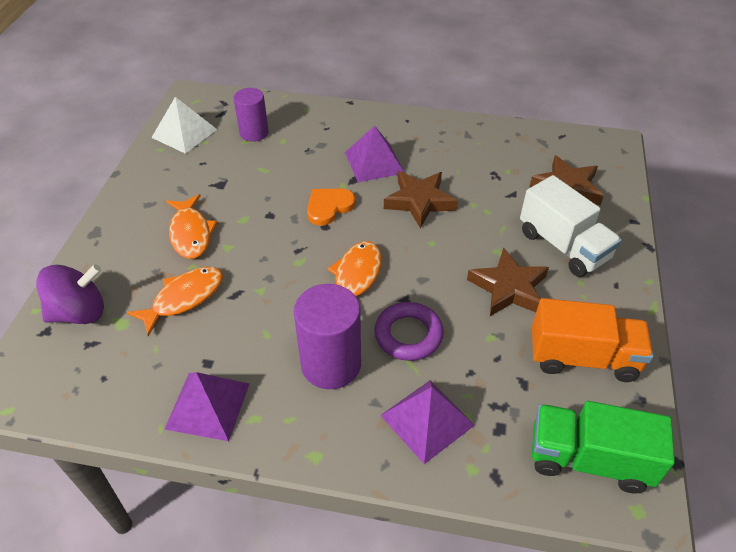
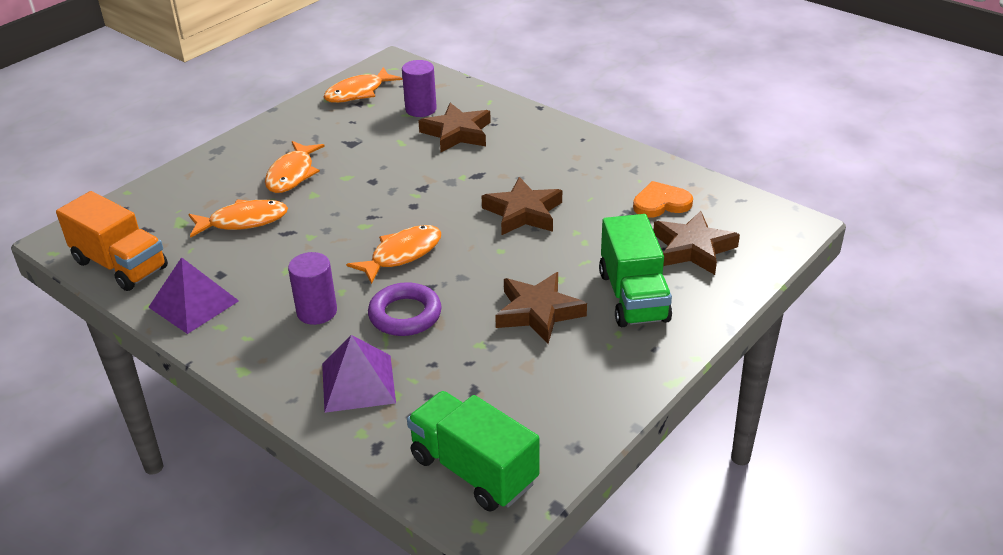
camera: 30 degrees right, 10 degrees down
purple spinning top [36,264,104,324] -> none
white pyramid [151,97,217,154] -> orange fish [324,67,402,103]
purple cylinder [294,284,361,389] -> purple cylinder [288,252,337,325], size x0.65
orange heart [307,188,356,226] -> orange heart moved to [633,181,693,218]
purple pyramid [345,126,405,182] -> none
white truck [520,175,622,277] -> green truck [599,214,672,327]
orange truck [532,298,654,382] -> orange truck moved to [56,191,168,291]
none -> brown star [418,103,491,152]

